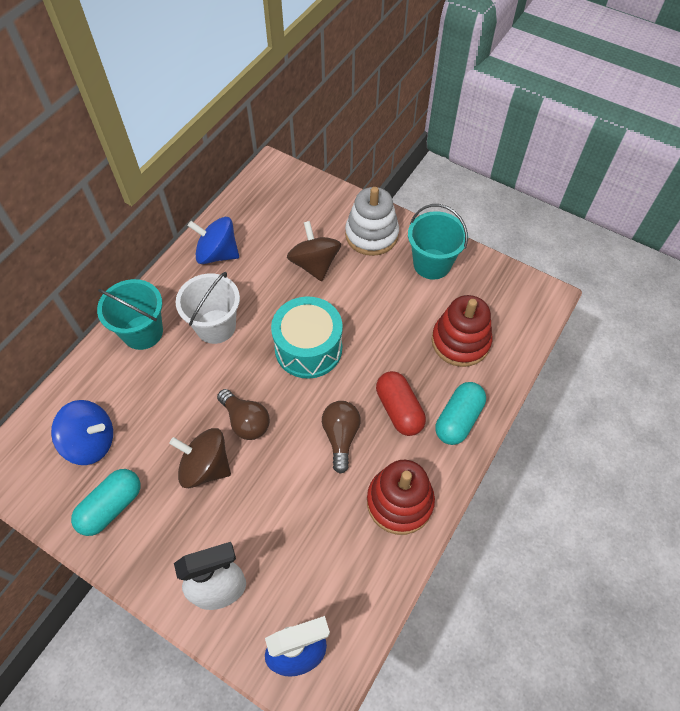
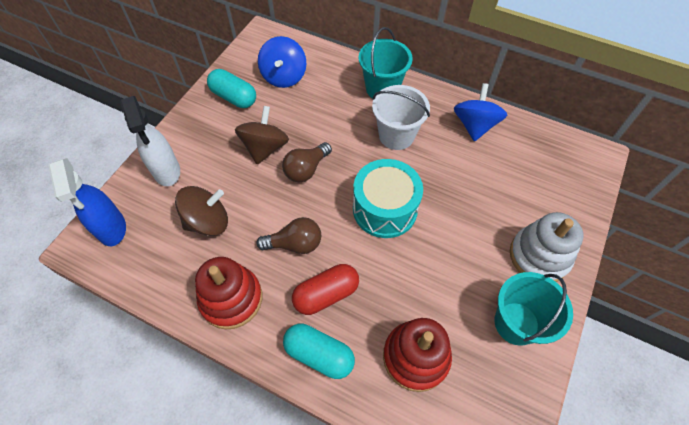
camera: 85 degrees right, 0 degrees up
brown spinning top [287,221,341,281] -> brown spinning top moved to [175,186,228,236]

